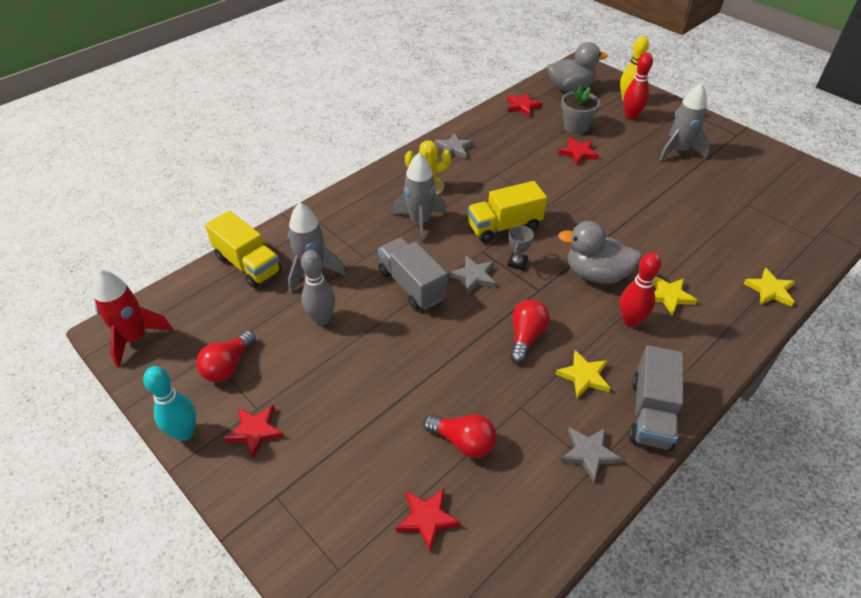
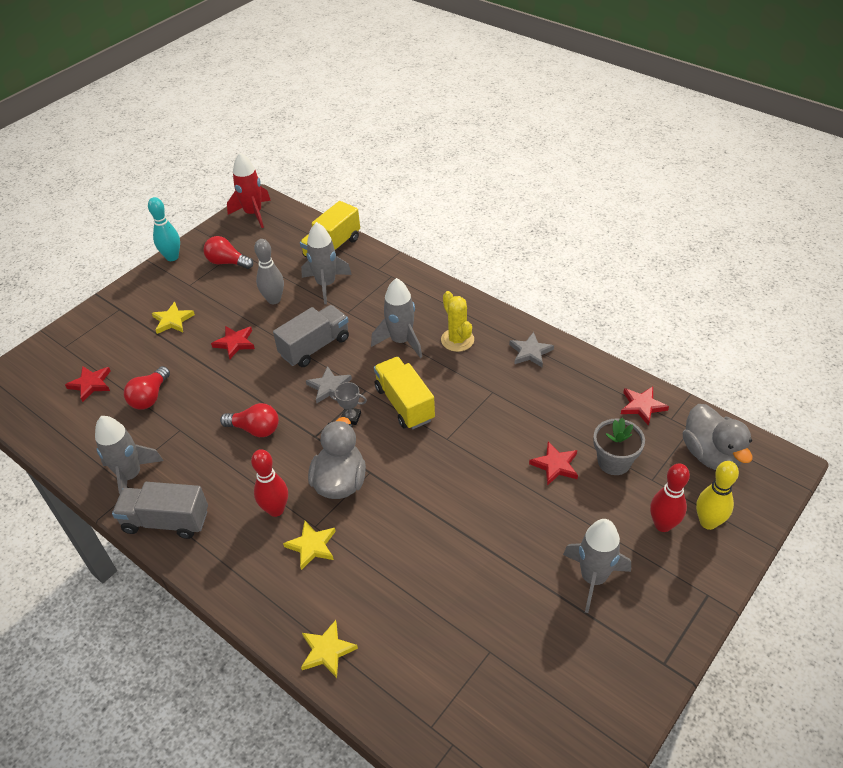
camera: 85 degrees right, 0 degrees up
red star [223,405,284,458] -> red star moved to [211,326,255,359]
yellow star [556,350,610,398] -> yellow star moved to [152,302,195,334]
grey star [561,427,622,482] -> grey rocket [95,416,163,494]

